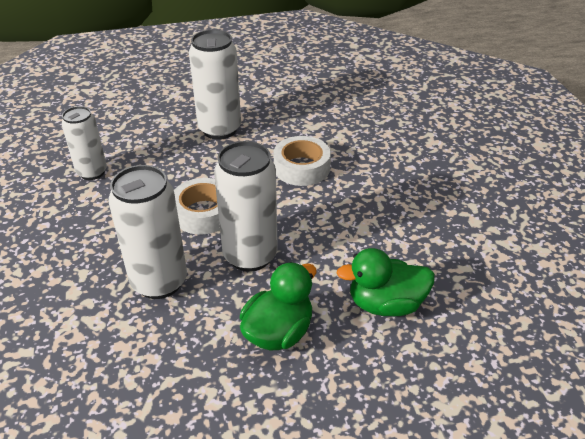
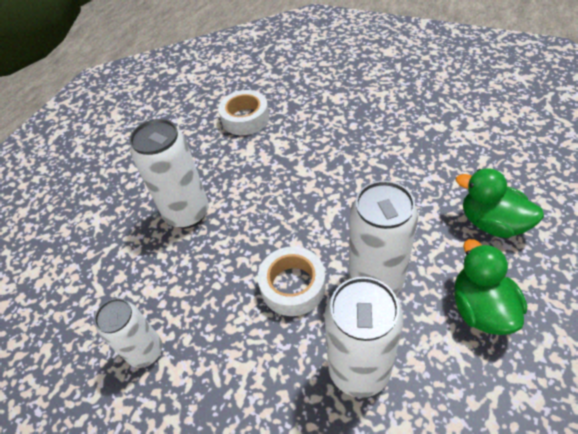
camera: 45 degrees left, 10 degrees up
white tape [273,136,331,186] -> white tape moved to [218,90,269,135]
green duck [337,248,435,316] -> green duck turned 90 degrees clockwise [456,168,544,238]

